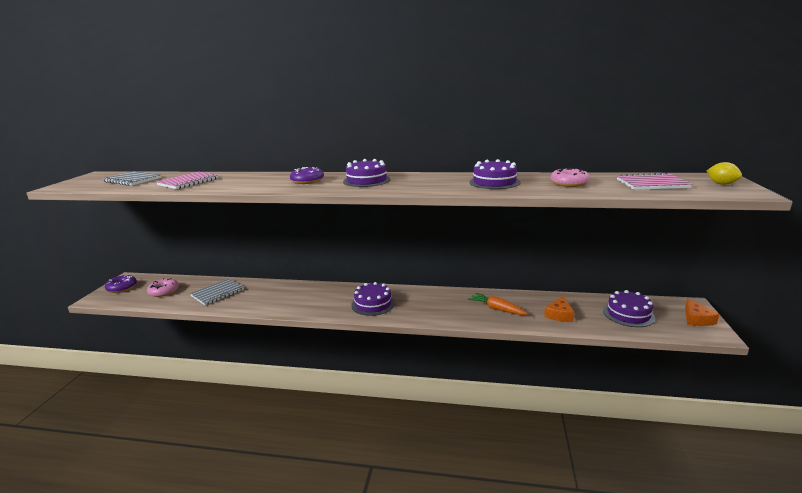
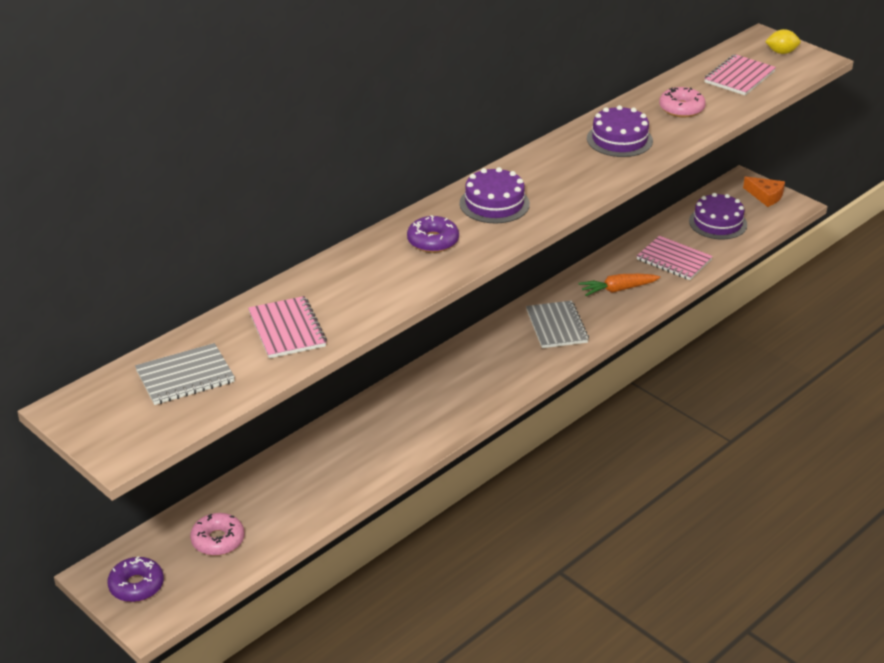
camera: 55 degrees left, 15 degrees up
grey notebook [190,279,244,305] -> grey notebook moved to [526,301,589,348]
purple cake [351,282,395,316] -> none
orange cheese [544,296,574,322] -> pink notebook [637,236,713,280]

